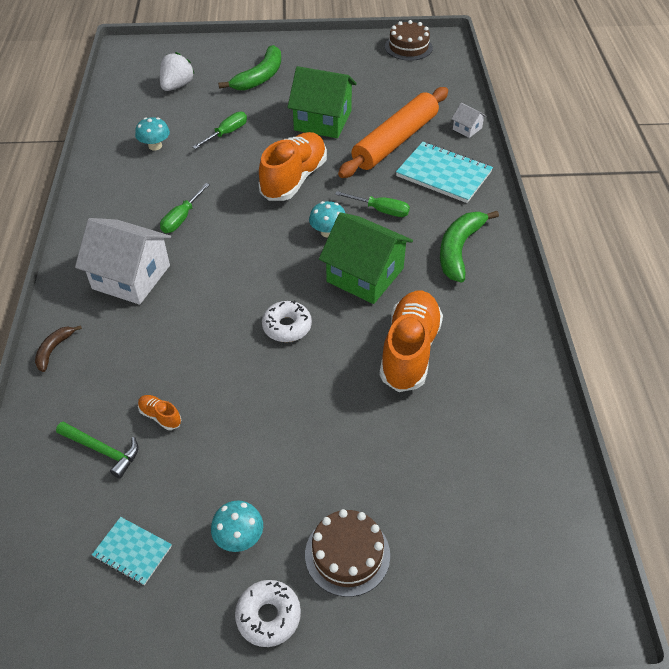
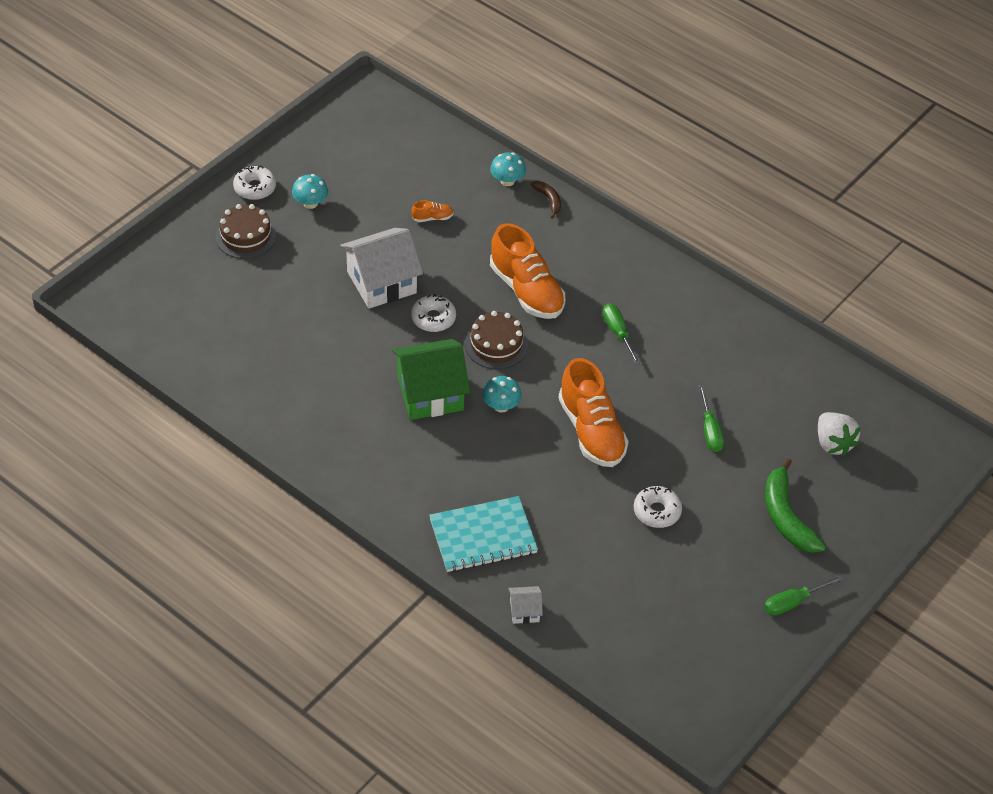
camera: 130 degrees right, 0 degrees up
green hammer [56,422,138,479] -> none
white house [75,218,171,305] -> white house moved to [340,228,423,309]
turquoise notebook [92,517,172,585] -> none
turquoise mushroom [135,117,170,151] -> turquoise mushroom moved to [490,152,526,186]
green house [287,66,357,138] -> white donut [634,486,682,528]
green screwdriver [335,191,410,217] -> green screwdriver moved to [764,575,843,616]
orange rolling pin [338,87,448,178] -> none
orange shoe [379,291,443,392] -> orange shoe moved to [490,223,565,319]
brown cake [385,20,433,61] -> brown cake moved to [465,311,528,369]
green banana [440,211,499,283] -> none

